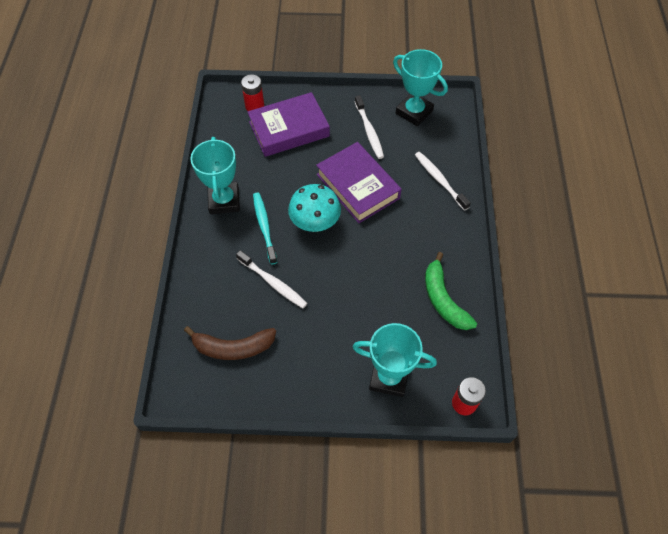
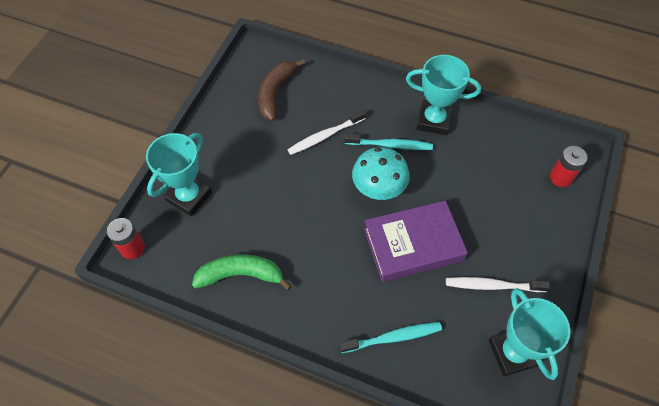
camera: 110 degrees right, 0 degrees up
purple book [248,92,330,157] -> none
turquoise trophy [393,49,448,126] -> turquoise trophy turned 75 degrees counterclockwise [489,288,570,380]
white toothbrush [415,152,471,211] -> turquoise toothbrush [339,322,442,353]

